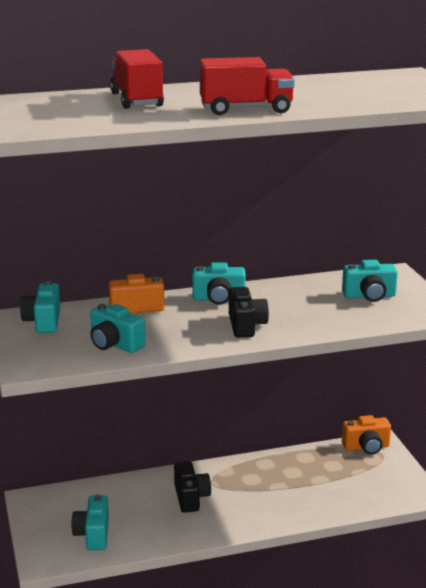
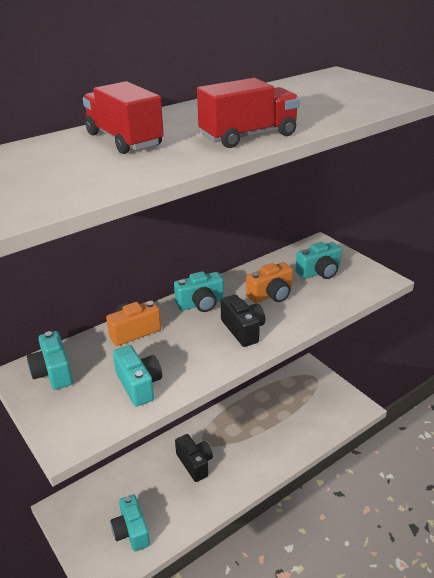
camera: 20 degrees left, 10 degrees up
turquoise camera [90,304,145,353] -> turquoise camera turned 135 degrees counterclockwise [113,345,162,407]
orange camera [342,415,391,454] -> orange camera moved to [246,262,293,303]

